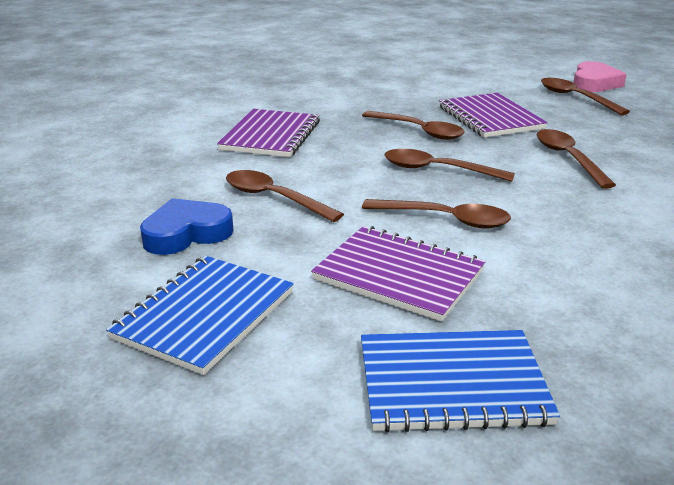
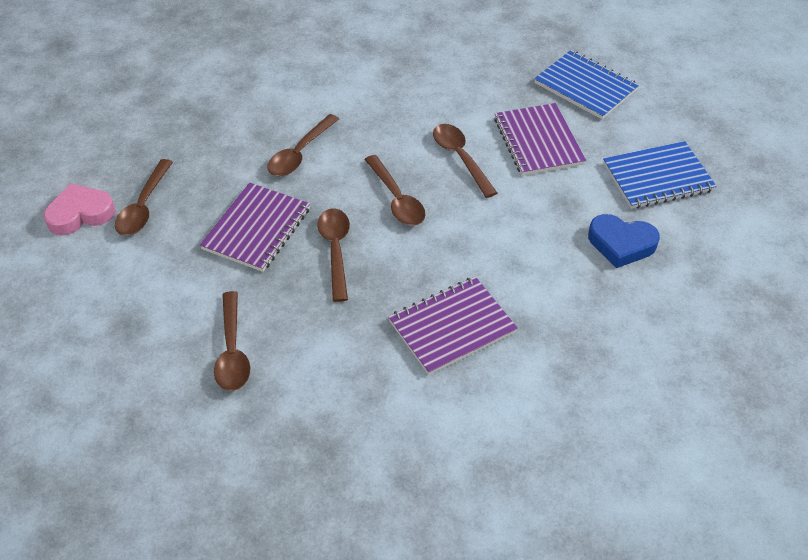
camera: 135 degrees left, 20 degrees up
brown spoon [226,170,344,222] -> brown spoon moved to [214,291,250,391]

